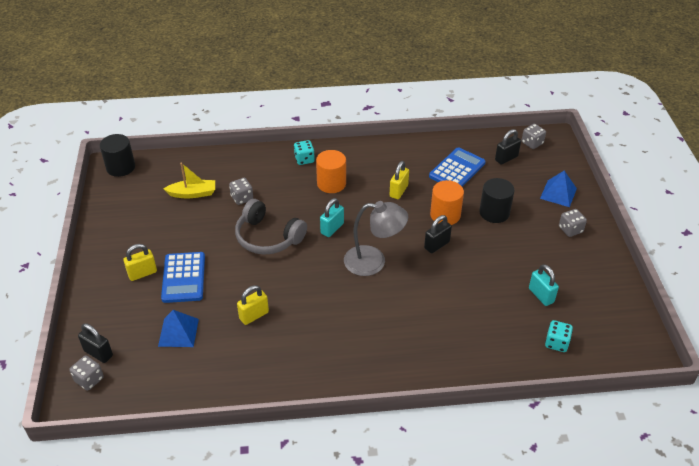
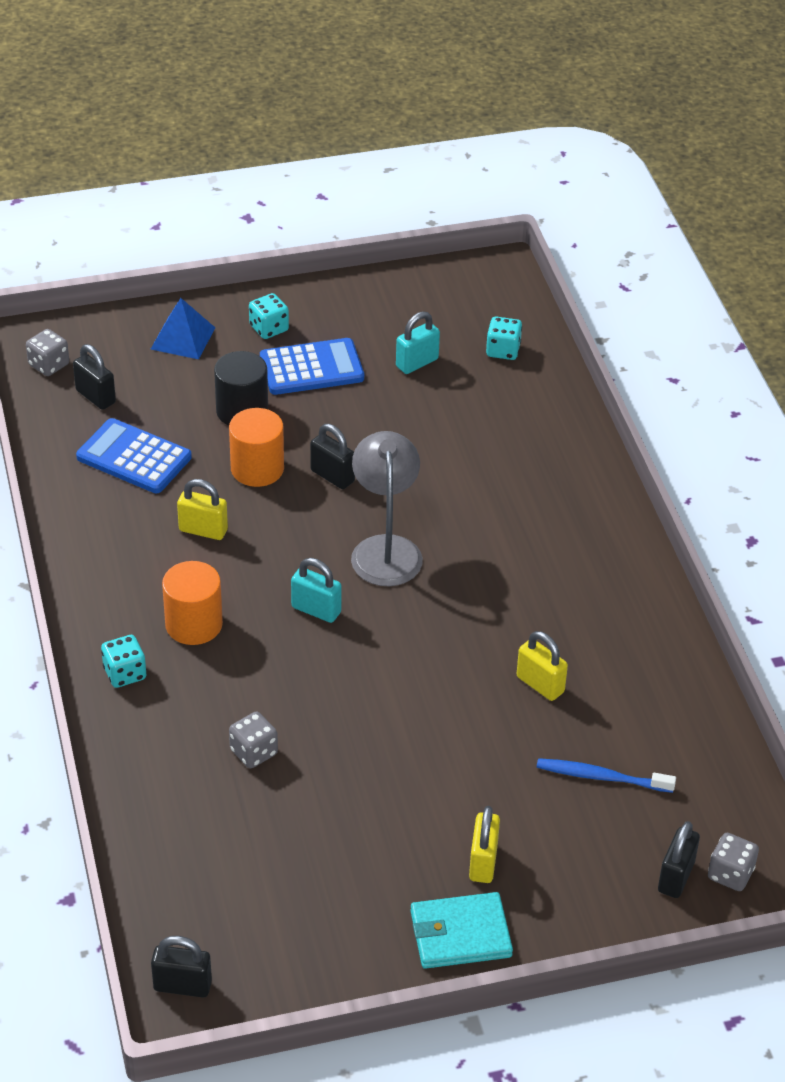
camera: 100 degrees left, 0 degrees up
black cylinder [100,134,135,177] -> black padlock [151,936,212,997]
yellow padlock [123,244,157,281] -> yellow padlock turned 45 degrees clockwise [469,806,500,883]
blue pyramid [158,310,199,347] -> blue toothbrush [537,758,676,793]
blue calculator [161,252,205,303] -> blue calculator moved to [260,338,364,395]
yellow boat [164,162,215,198] -> none
grey headphones [235,199,307,255] -> none
grey dice [559,209,587,237] -> turquoise dice [249,293,289,339]
none -> turquoise wallet [410,892,513,969]

